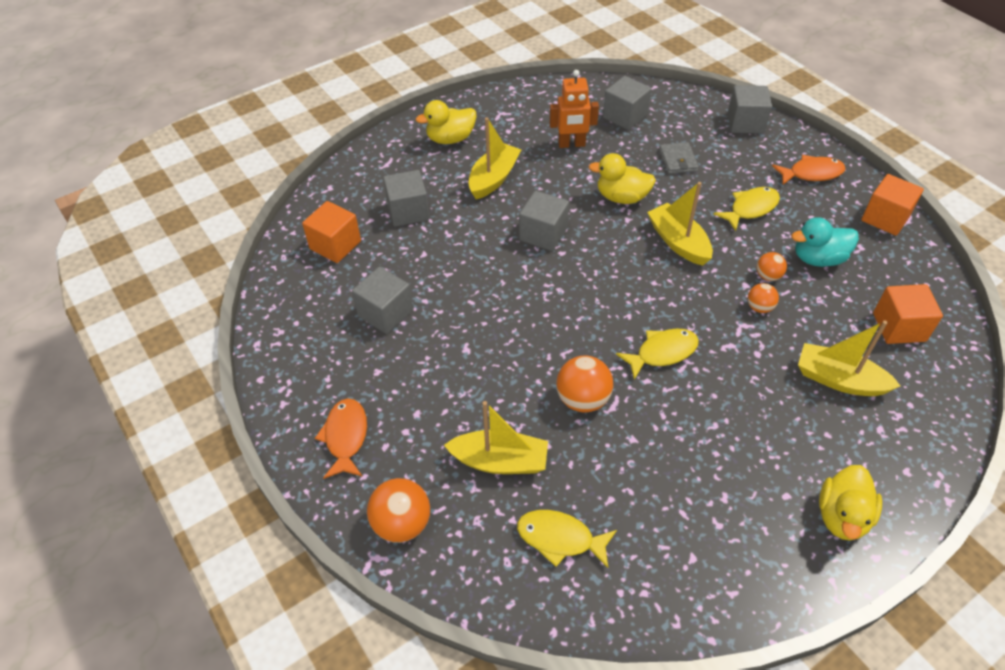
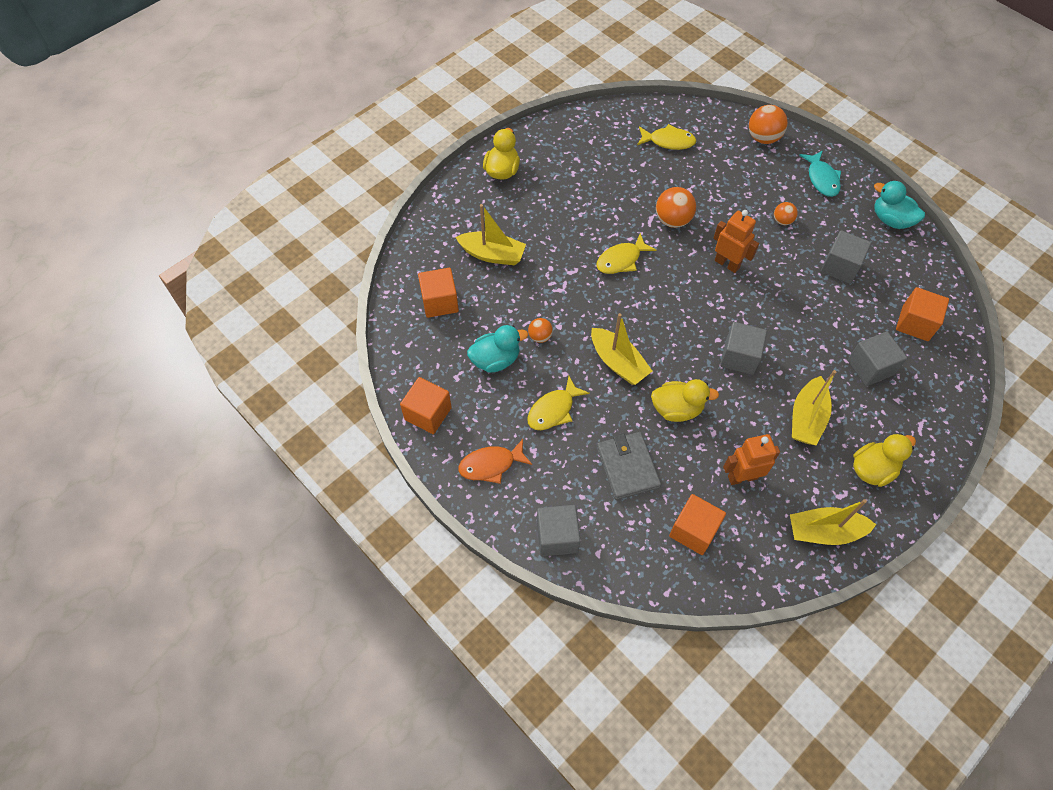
camera: 170 degrees right, 10 degrees up
orange fish [315,398,367,479] -> turquoise fish [799,150,841,197]
yellow boat [444,401,548,474] -> yellow boat moved to [790,499,877,545]
grey cube [603,76,651,130] -> orange cube [669,494,726,555]
grey wallet [659,142,699,174] -> grey wallet [596,432,661,500], size x1.50
orange ball [748,283,779,313] -> orange ball moved to [774,202,798,225]
none -> orange robot [713,210,759,273]
none -> turquoise duck [874,181,925,229]

